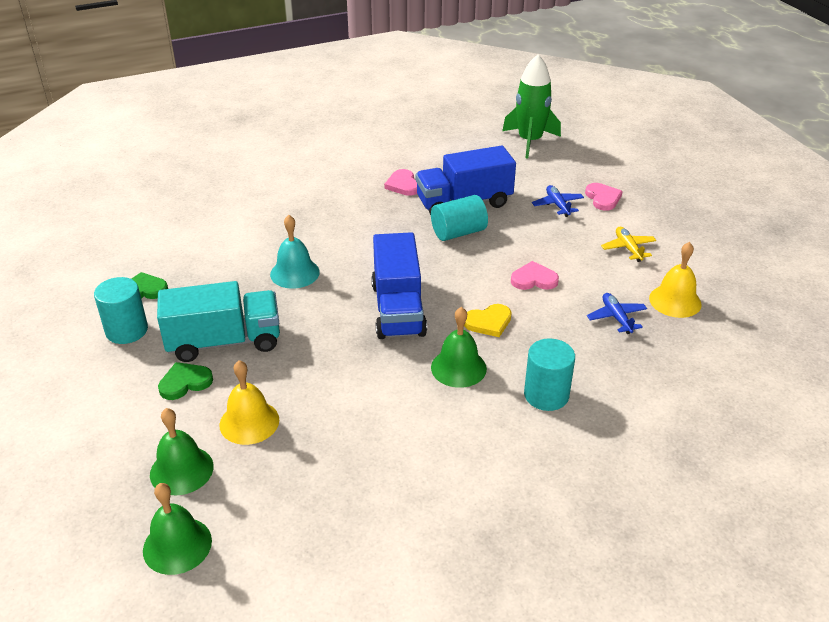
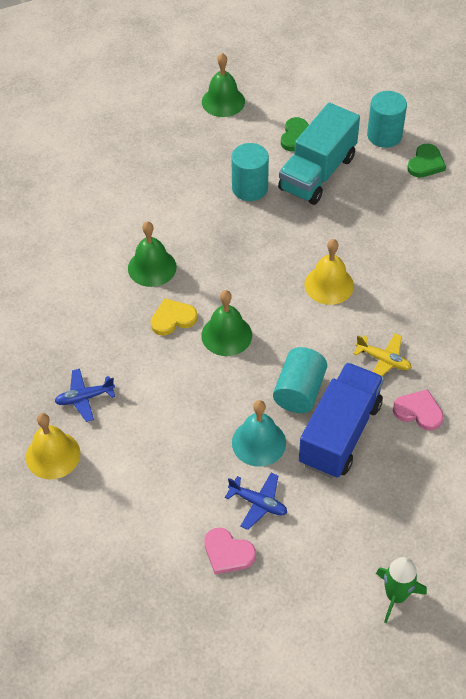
camera: 135 degrees right, 15 degrees up
green bell [143,483,212,575] -> green bell moved to [201,290,252,356]
yellow bell [219,360,279,445] -> yellow bell moved to [304,239,354,305]
turquoise bell [270,215,320,289] -> turquoise bell moved to [232,400,286,467]
blue truck [371,232,427,339] -> none
yellow heart [464,304,512,337] -> yellow heart turned 45 degrees clockwise [150,298,198,336]
green rocket [502,54,561,158] -> green rocket [376,557,427,623], size x0.62
pink heart [511,261,559,290] -> none
turquoise cylinder [524,338,575,411] -> turquoise cylinder moved to [231,143,269,201]
blue plane [587,293,647,334] -> blue plane turned 135 degrees clockwise [54,369,115,422]
yellow plane [601,227,657,262] -> yellow plane moved to [353,334,412,376]

